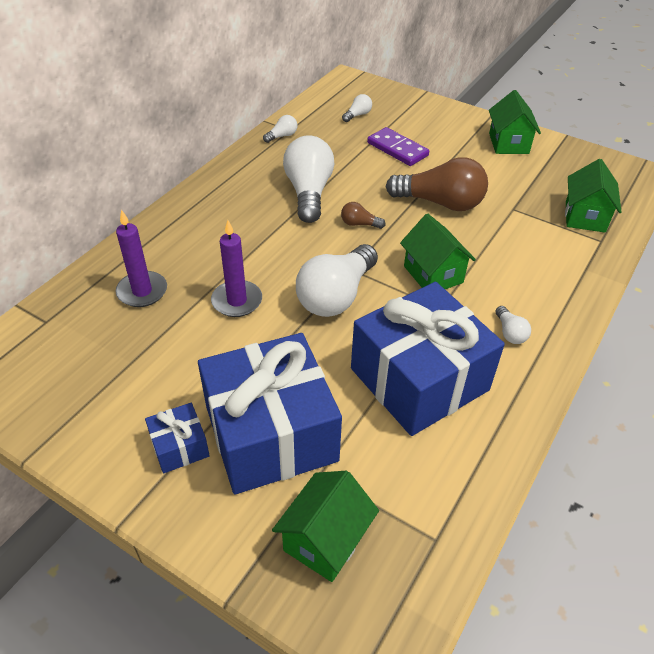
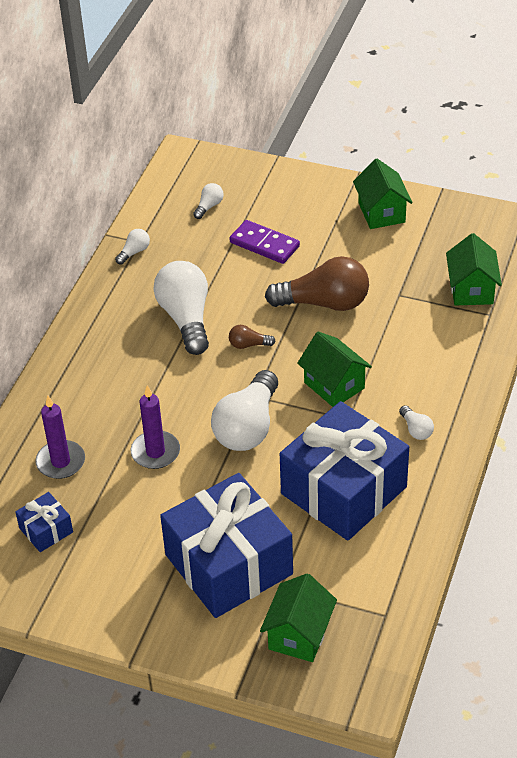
camera: 10 degrees left, 0 degrees up
blue gift [145,403,210,474] -> blue gift moved to [15,492,73,552]

